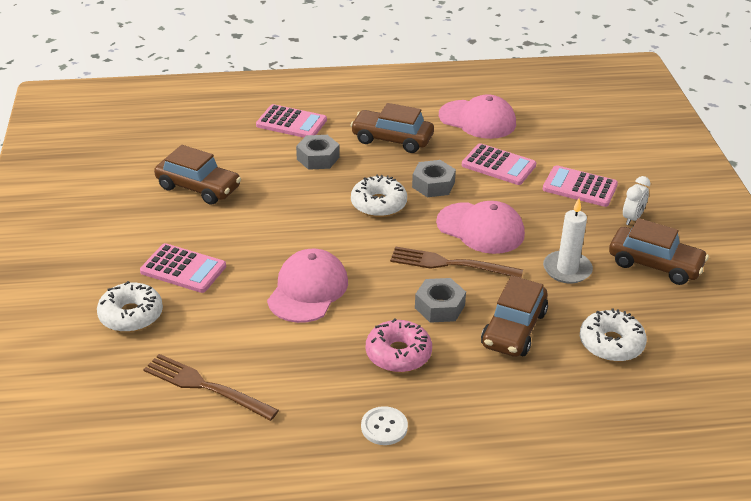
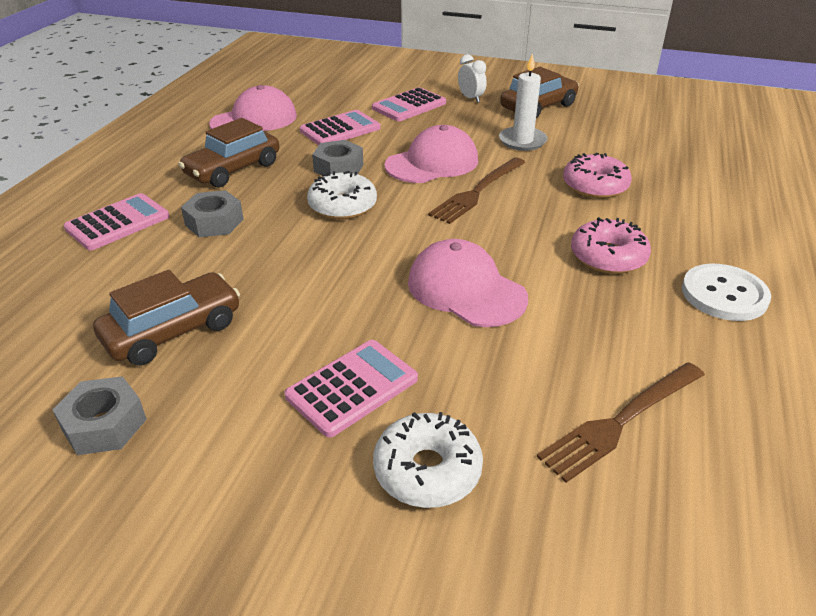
camera: 65 degrees left, 0 degrees up
white button [361,406,408,445] -> white button [682,264,771,321], size x1.52
grey nut [415,278,466,323] -> grey nut moved to [52,376,147,455]
brown car [481,276,548,357] -> pink donut [563,152,632,199]
white donut [580,308,647,362] -> none

